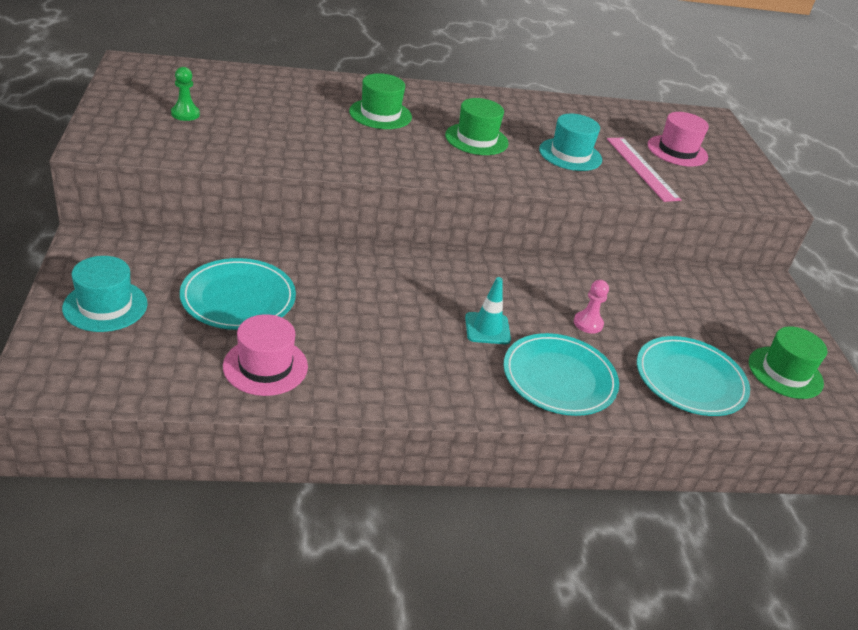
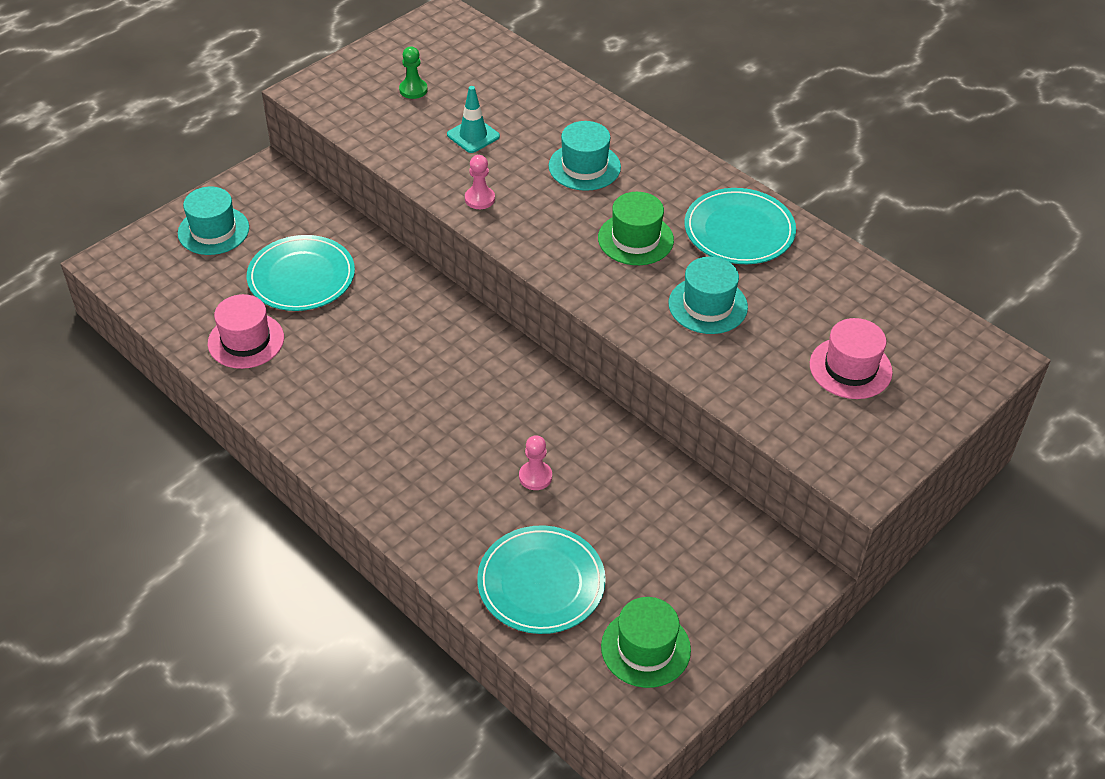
camera: 55 degrees right, 10 degrees up
green hat [349,73,412,129] -> turquoise hat [549,121,621,191]
turquoise traffic cone [465,277,511,344] -> turquoise traffic cone moved to [447,86,500,153]
turquoise plate [504,333,619,416] -> turquoise plate moved to [684,188,796,264]
pink ruler [607,138,681,202] -> none
none -> pink pawn [465,155,495,209]

